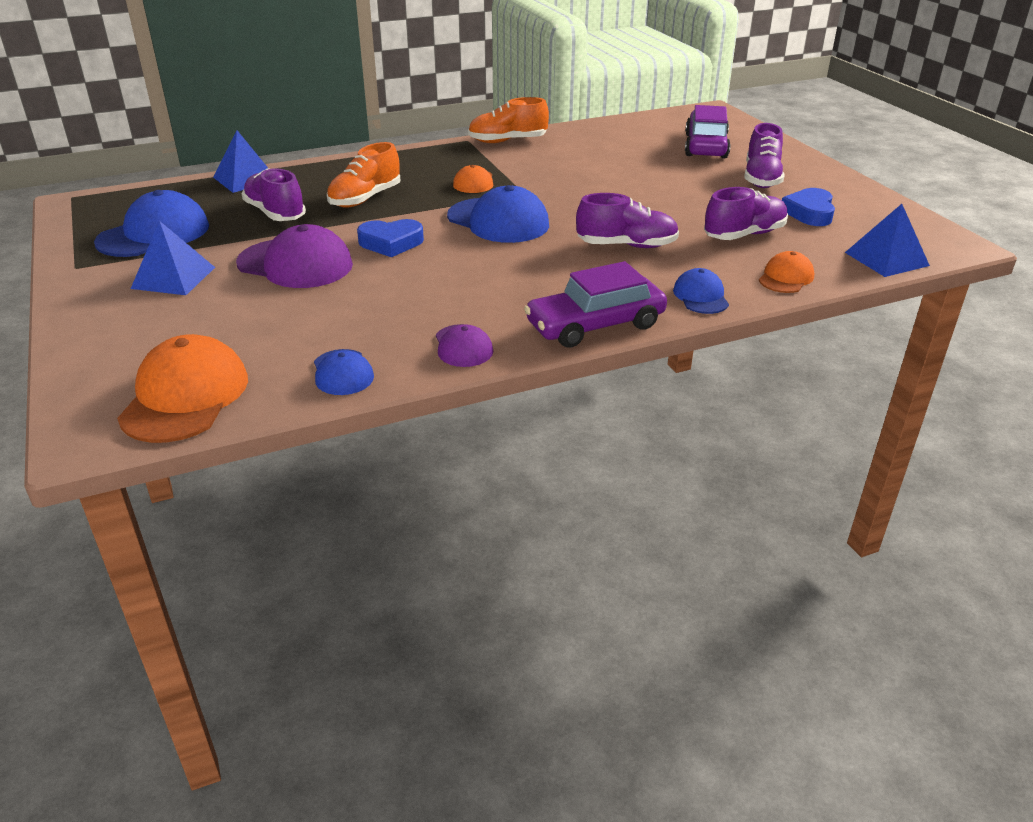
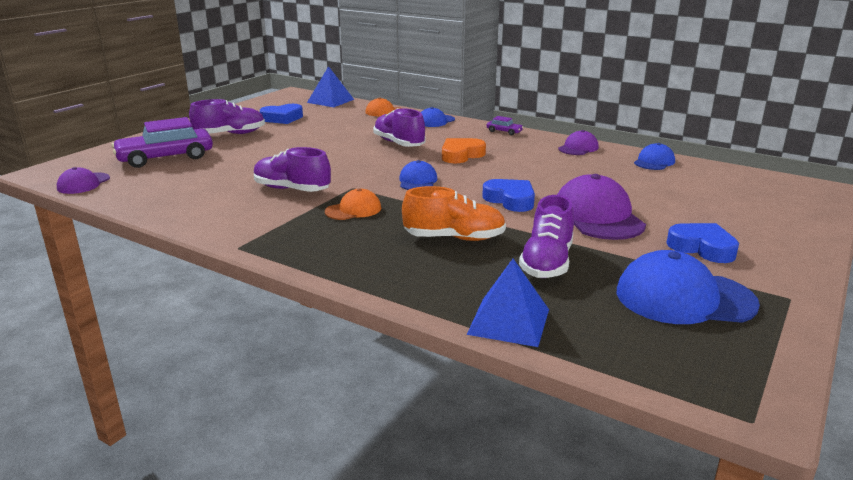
camera: 125 degrees left, 10 degrees down
orange cap [117,334,248,443] -> none
blue pyramid [131,221,215,295] -> blue heart [666,223,739,263]
blue cap [447,185,549,243] -> blue cap [399,160,437,190], size x0.55
orange shoe [468,97,549,143] -> none
purple car [524,261,667,348] -> purple car [487,116,523,135], size x0.43
purple shoe [704,187,788,240] -> purple shoe moved to [254,147,331,192]
none -> purple cap [57,167,110,194]
none -> orange heart [442,138,486,163]

